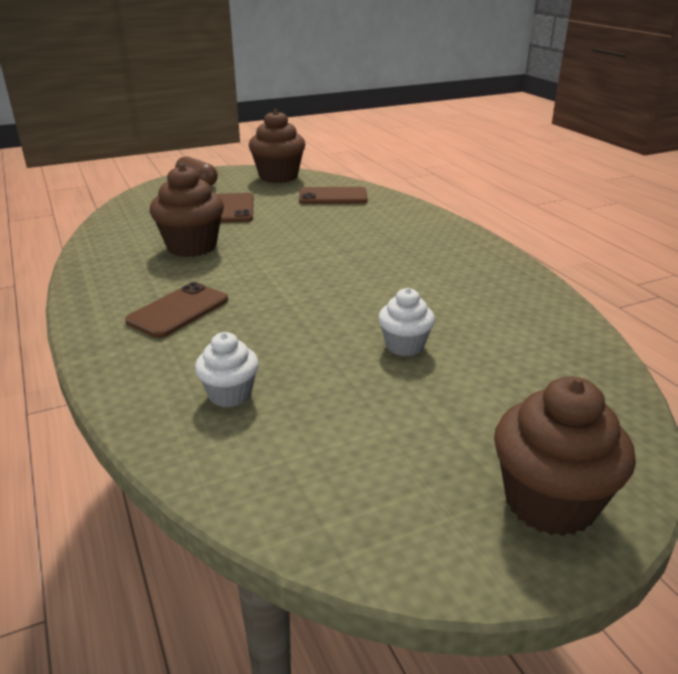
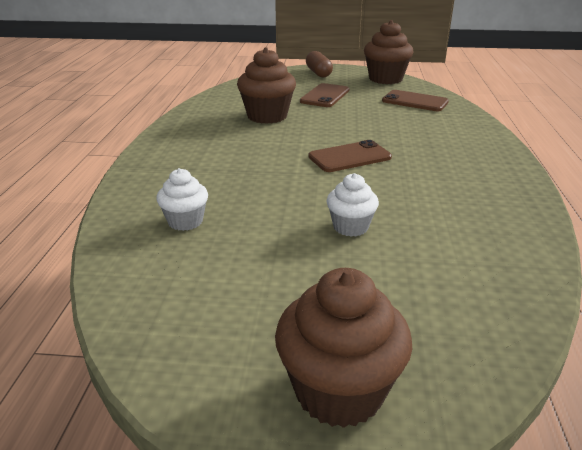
camera: 30 degrees right, 0 degrees up
brown phone [125,282,228,338] -> brown phone moved to [308,140,392,172]

